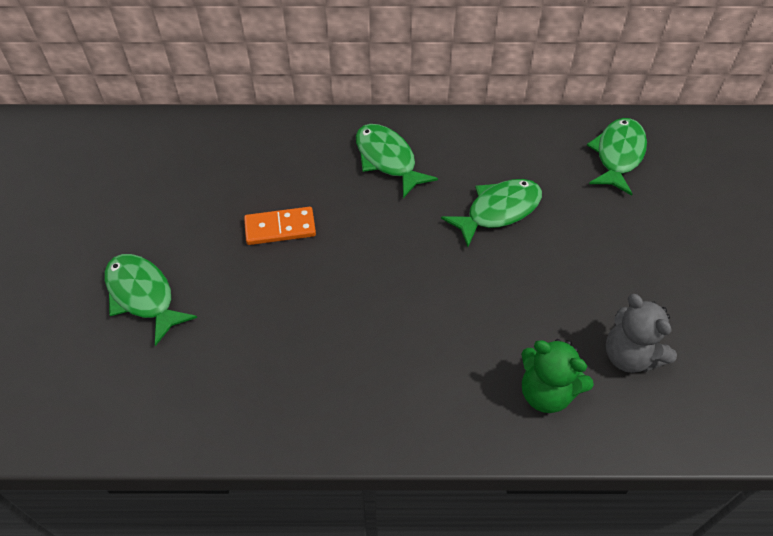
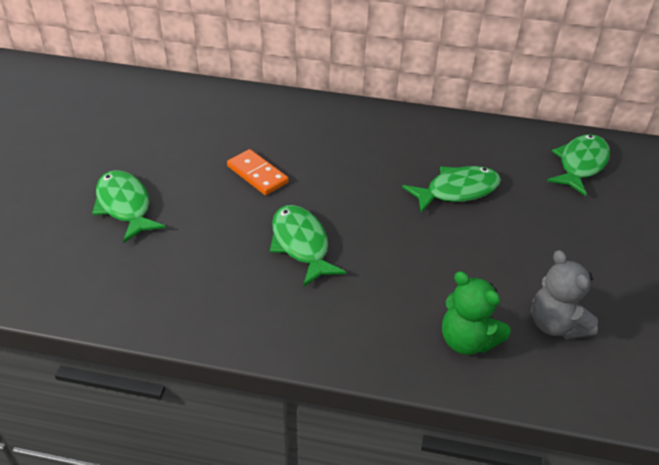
camera: 10 degrees right, 10 degrees down
orange domino [244,207,316,245] -> orange domino turned 45 degrees clockwise [227,149,288,195]
green fish [356,124,438,198] -> green fish moved to [270,205,346,287]

